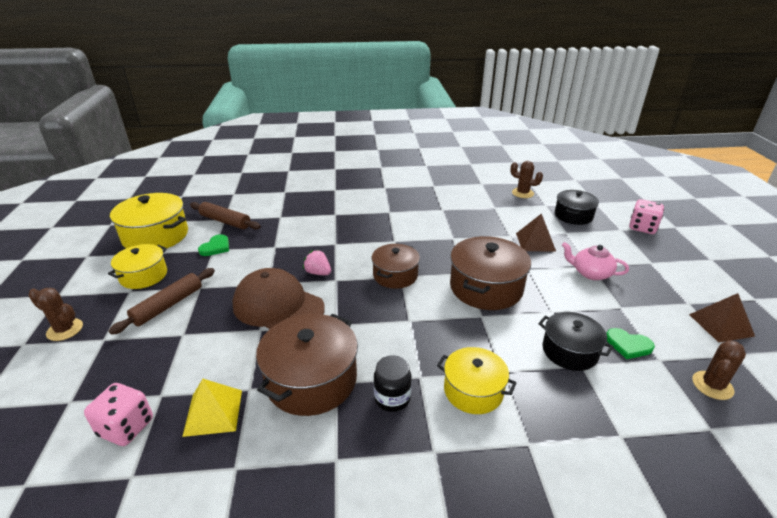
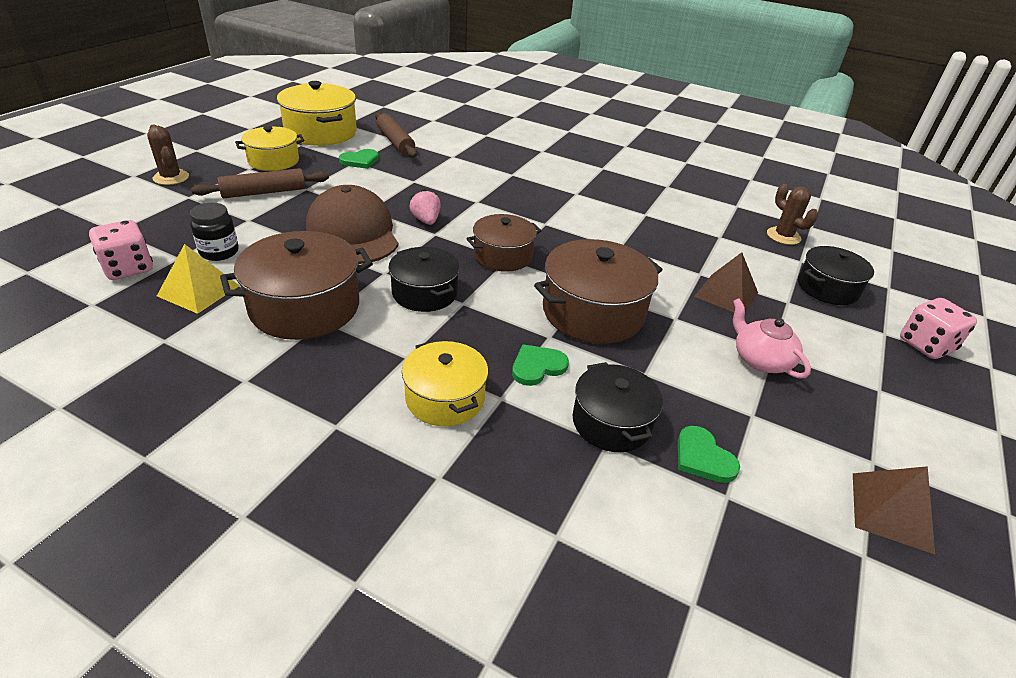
camera: 30 degrees right, 5 degrees up
black jar [374,355,412,412] -> black jar moved to [190,203,239,261]
brown cactus [692,340,746,400] -> none
none -> black pot [388,247,460,312]
none -> green heart [512,344,569,386]

